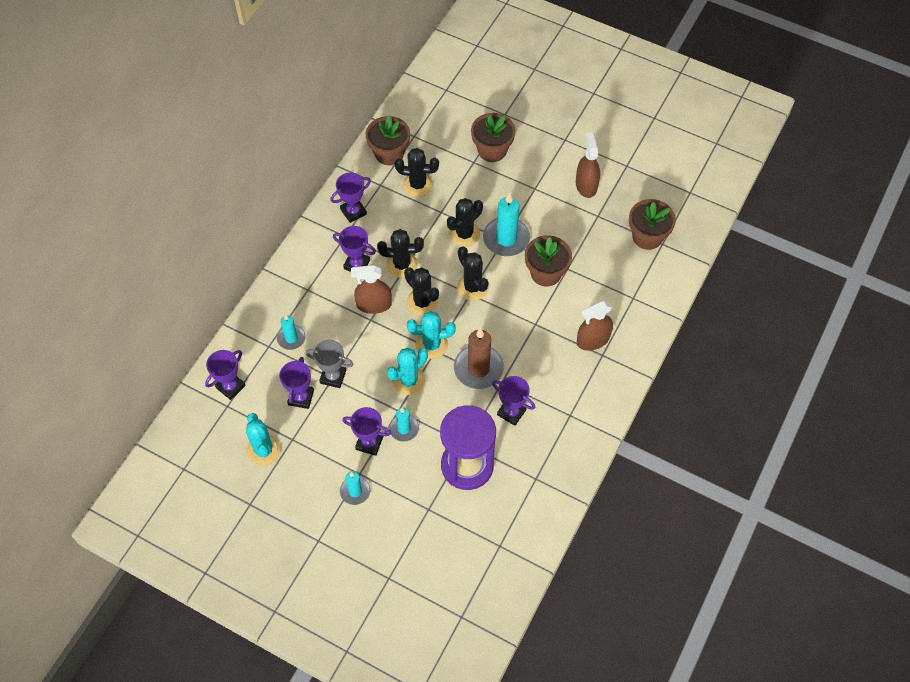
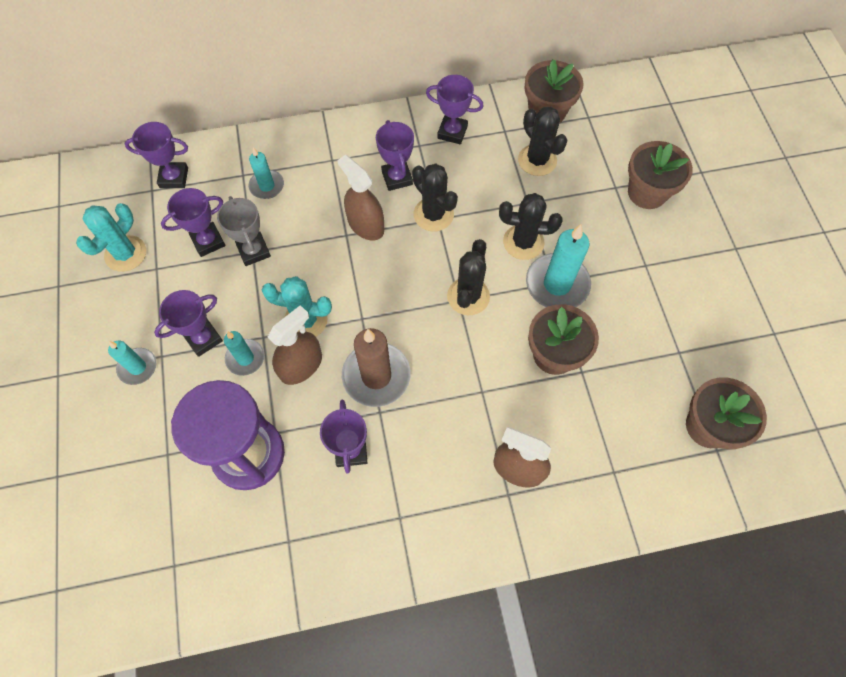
camera: 50 degrees right, 5 degrees up
purple trophy [342,407,391,456] -> purple trophy turned 75 degrees clockwise [154,290,223,357]
black cactus [404,267,439,316] -> none
turquoise cactus [407,311,456,359] -> none
brown spray bottle [576,132,600,198] -> brown spray bottle moved to [268,305,322,385]

